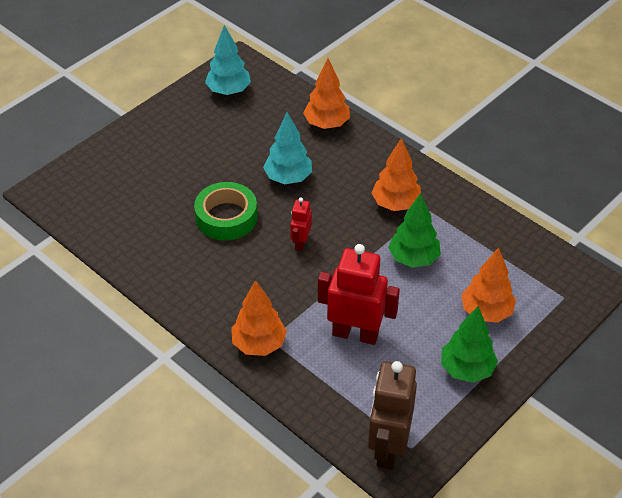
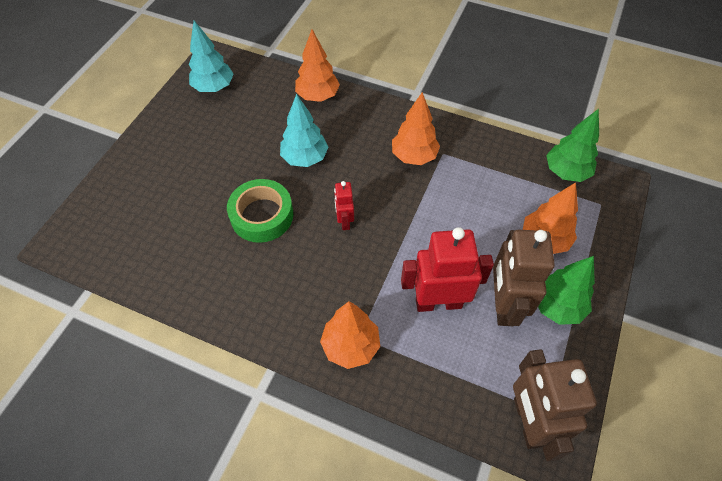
camera: 20 degrees left, 10 degrees up
green tree [388,193,441,267] -> green tree moved to [546,109,599,182]
none -> brown robot [493,230,555,326]

